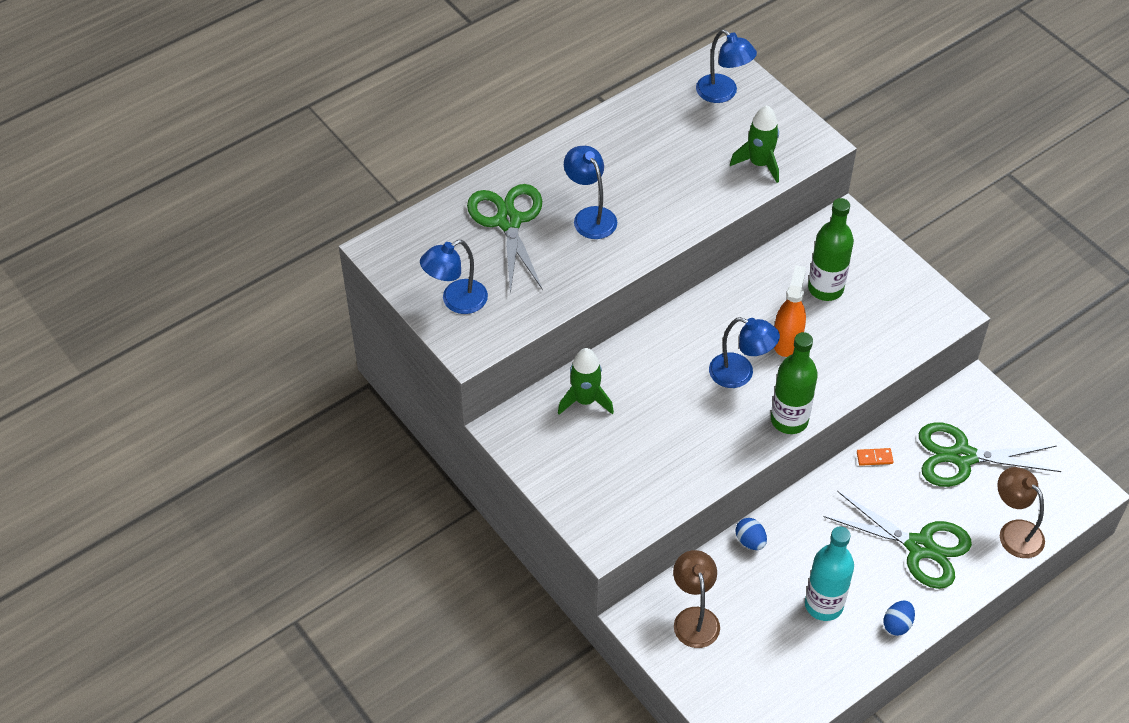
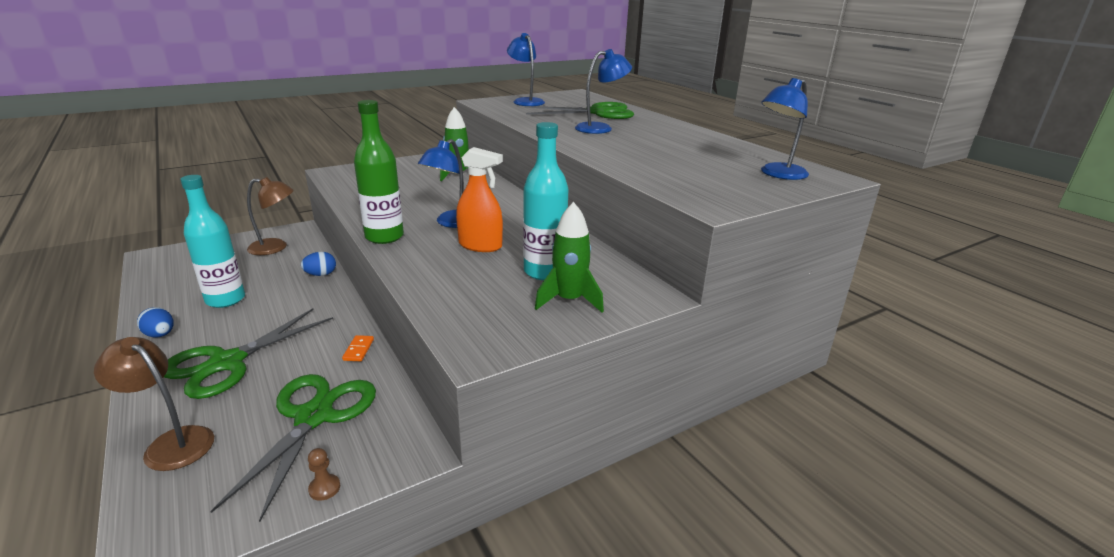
camera: 95 degrees right, 25 degrees down
green rocket [730,105,779,183] -> green rocket moved to [535,202,604,313]
green bottle [808,198,854,301] -> turquoise bottle [523,122,568,280]
brown lamp [997,467,1045,558] -> brown lamp turned 120 degrees counterclockwise [94,337,214,471]
none -> brown pawn [308,448,340,501]

